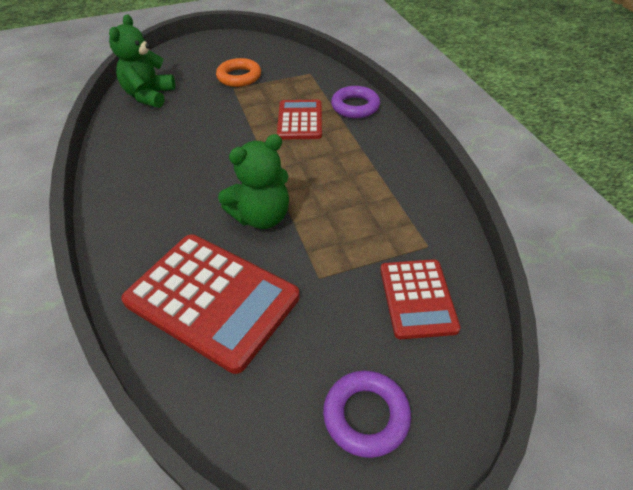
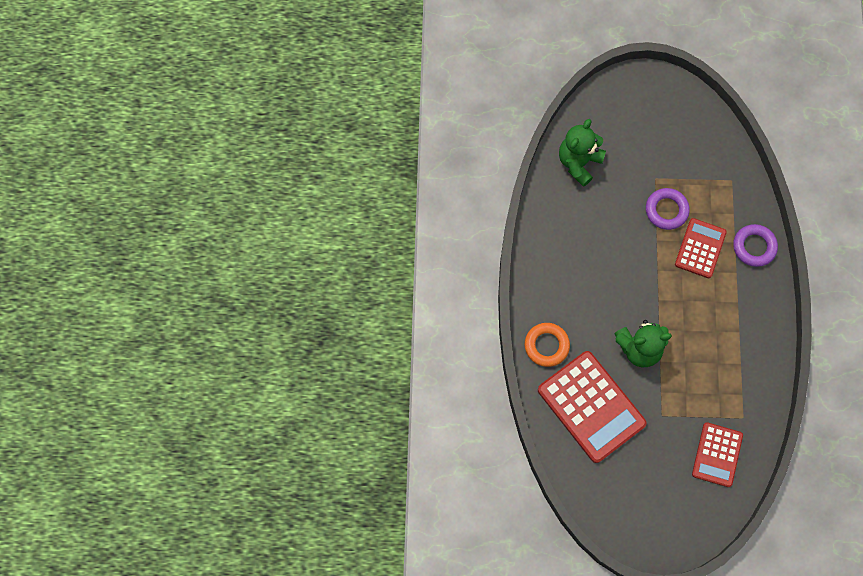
camera: 20 degrees right, 25 degrees up
orange ring [216,58,261,87] -> orange ring moved to [525,323,570,367]
purple ring [323,370,411,458] -> purple ring moved to [646,188,690,230]

